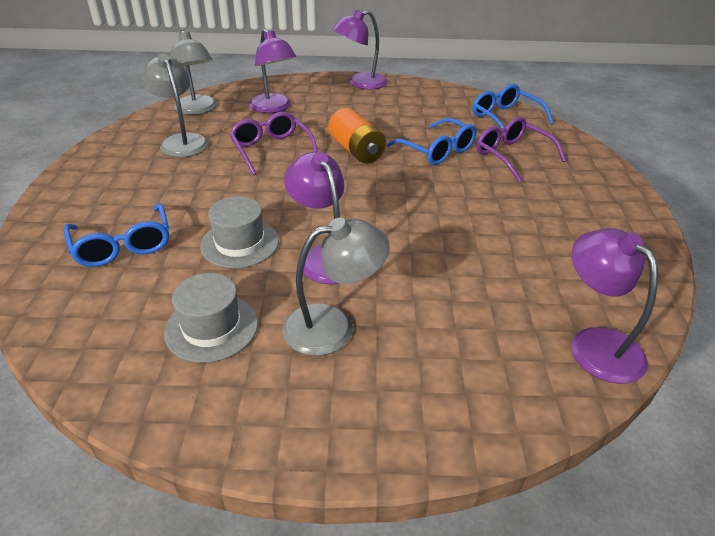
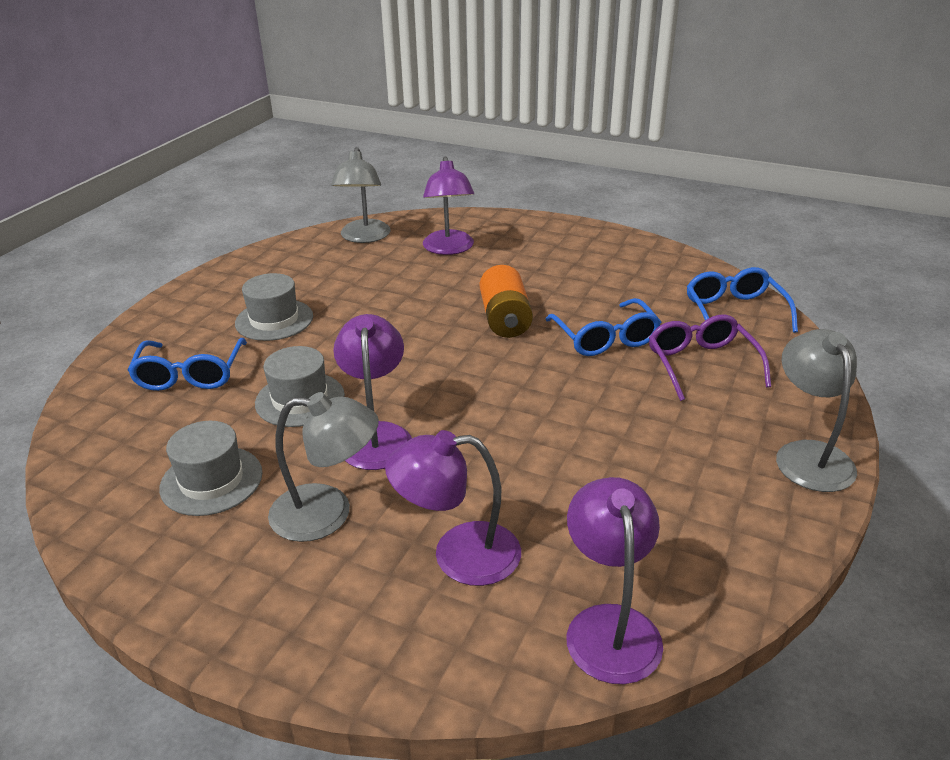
camera: 25 degrees right, 5 degrees down
grey lamp [142,53,209,157] -> grey lamp moved to [776,329,857,492]
purple glasses [229,112,318,175] -> none
purple lamp [332,10,388,90] -> purple lamp moved to [385,430,521,586]
none -> grey hat [235,273,313,341]

